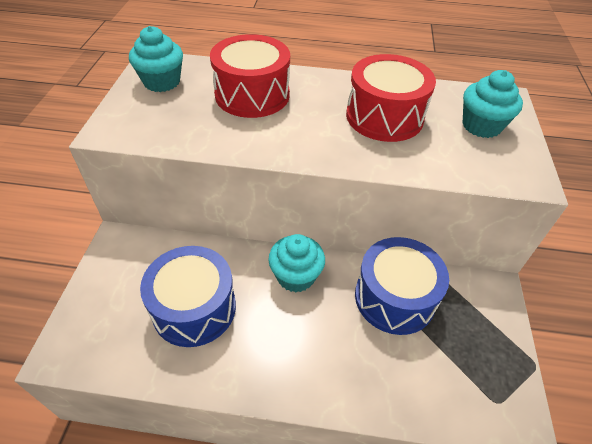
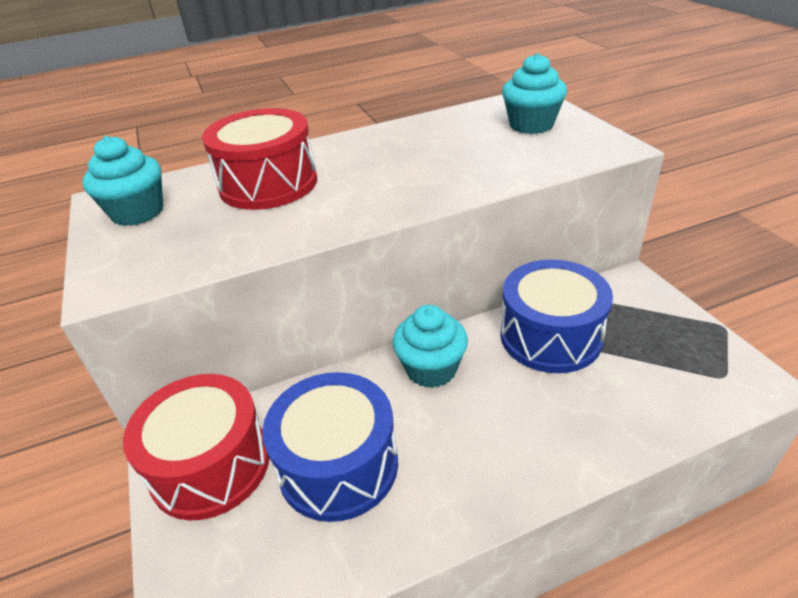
camera: 25 degrees left, 10 degrees down
red drum [346,54,436,142] -> red drum moved to [123,374,269,520]

